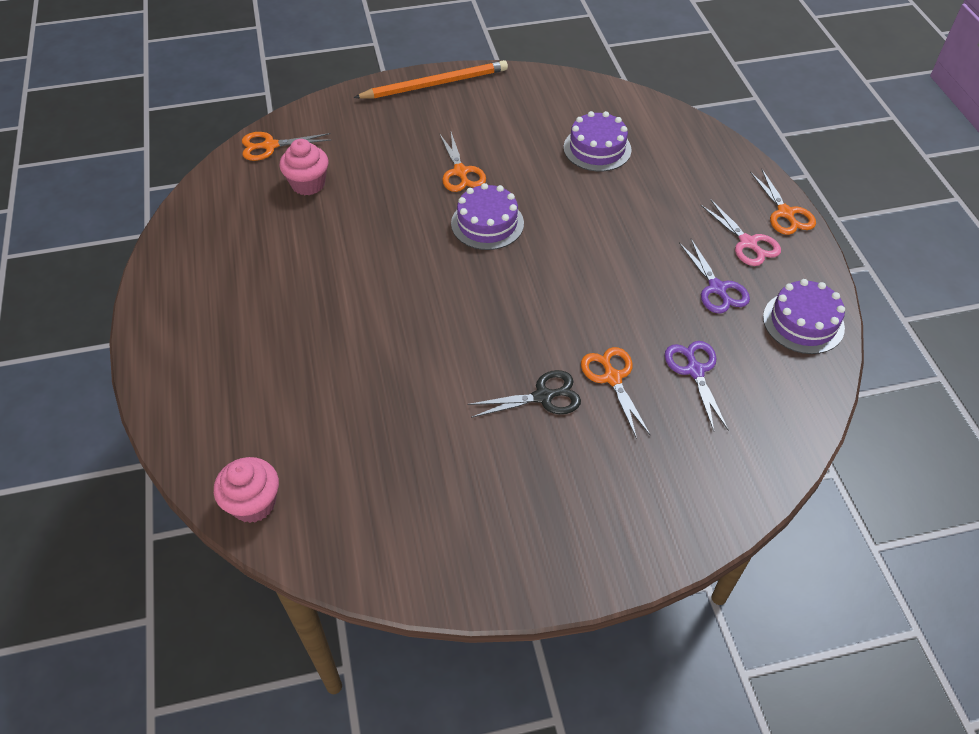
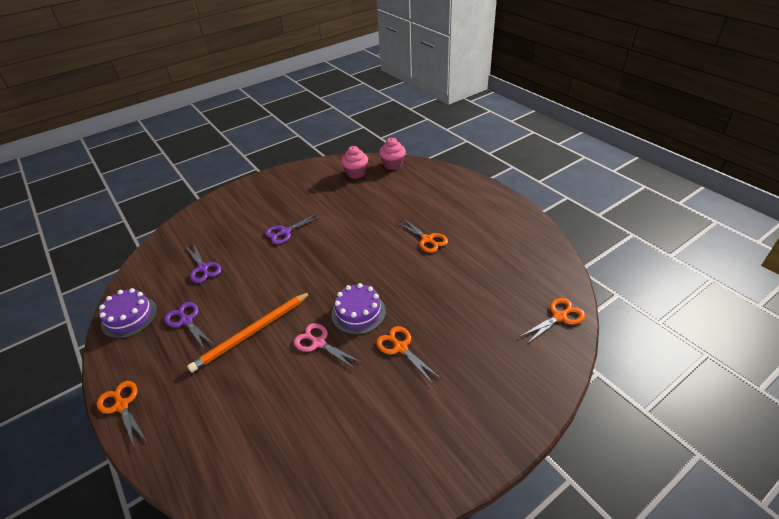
camera: 160 degrees right, 10 degrees down
pink cupcake [279,139,328,195] -> pink cupcake moved to [341,146,368,179]
orange pencil [354,60,508,99] -> orange pencil moved to [187,292,311,373]
black scissors [467,370,581,418] -> purple scissors [265,213,322,244]
purple cake [564,111,632,171] -> none
orange scissors [581,347,651,439] -> orange scissors moved to [397,218,448,253]
pink scissors [701,199,781,266] -> pink scissors moved to [294,323,362,370]

